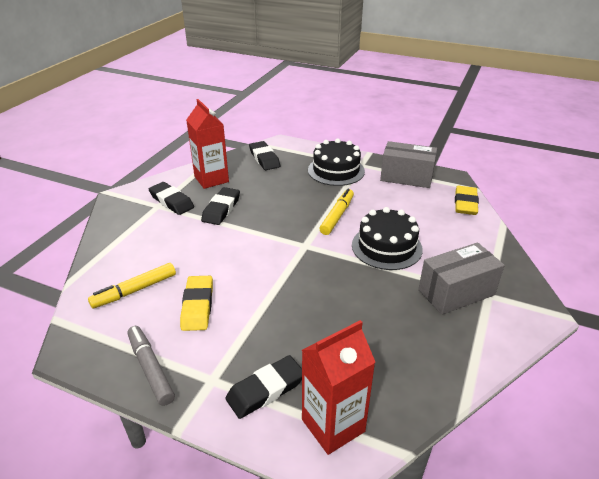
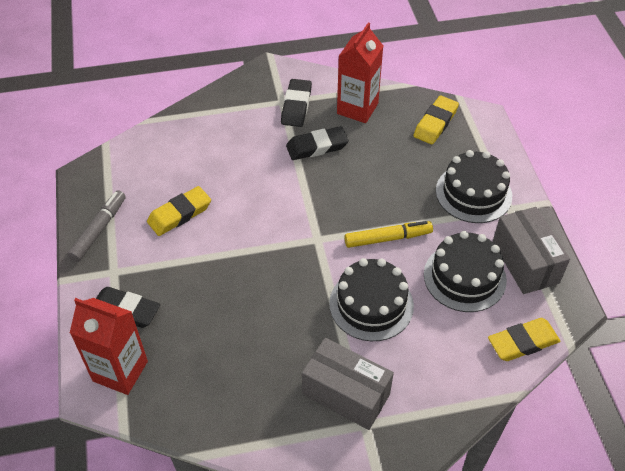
camera: 55 degrees right, 15 degrees up
yellow marker [88,263,176,308] -> none
black eraser [249,141,280,170] -> yellow eraser [413,96,459,144]
none -> black cake [424,231,507,312]

